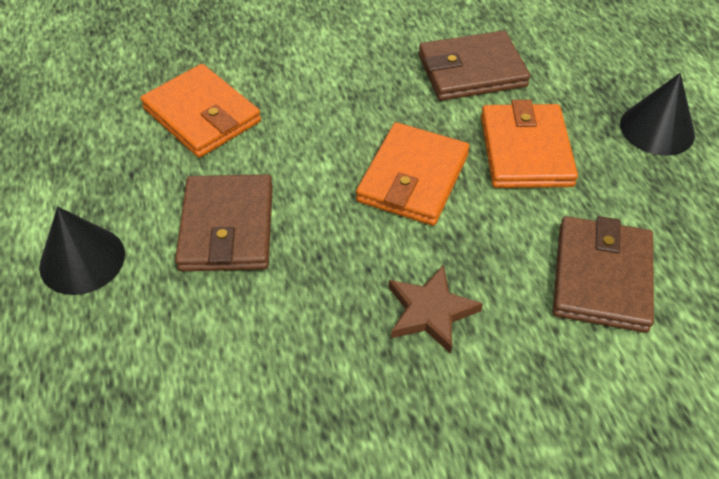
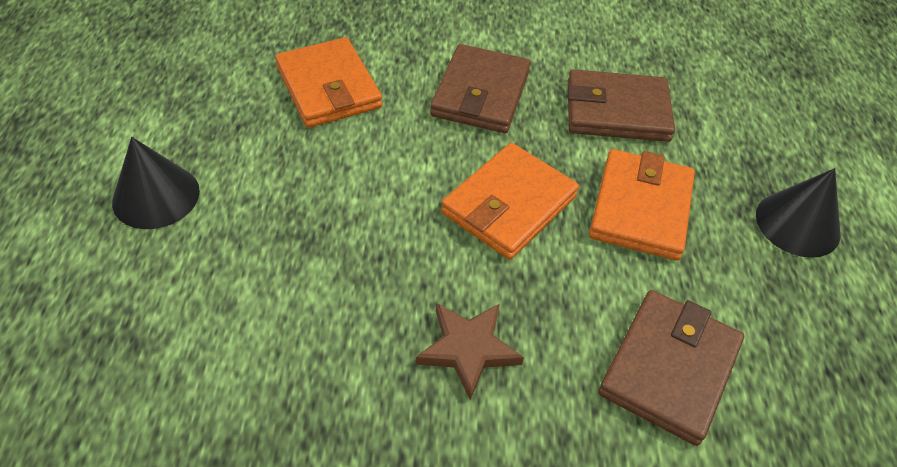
camera: 15 degrees right, 0 degrees up
brown wallet [175,174,273,271] -> brown wallet moved to [430,44,531,133]

